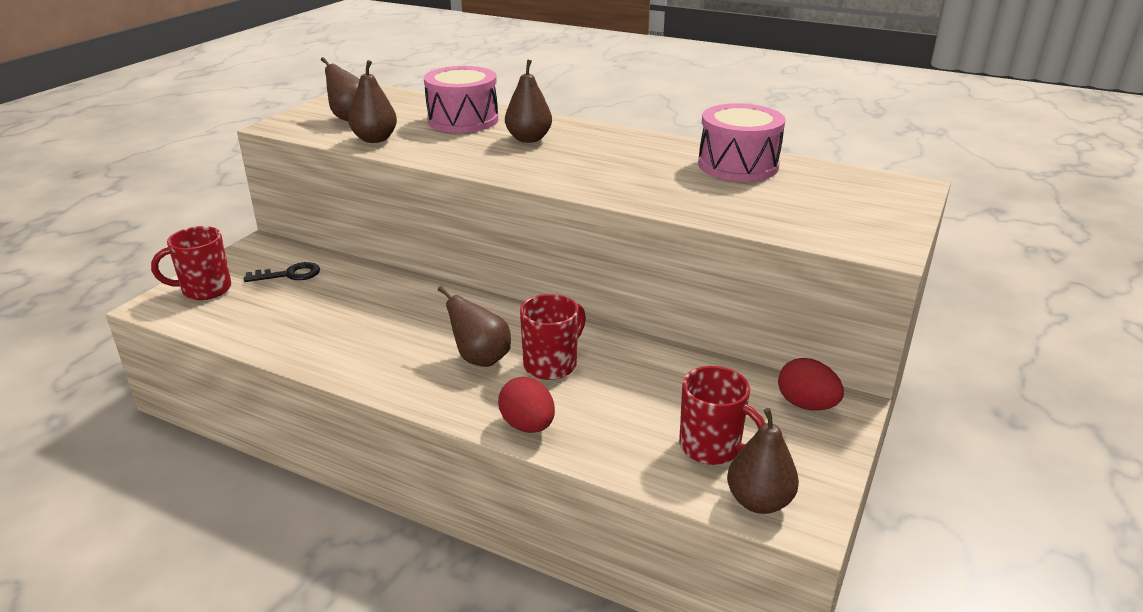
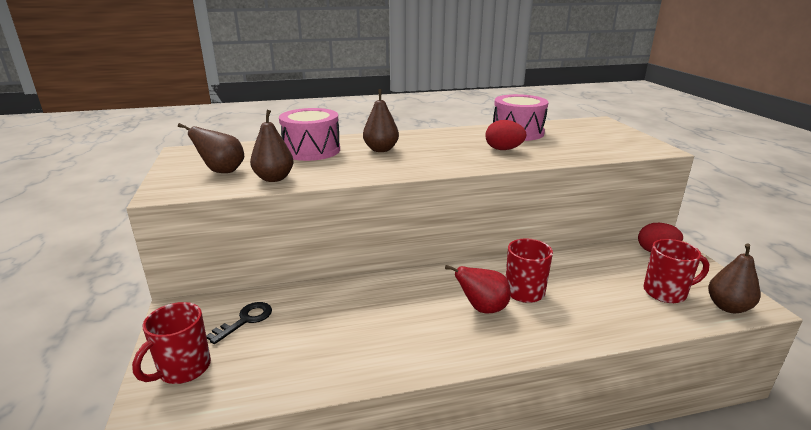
camera: 40 degrees left, 5 degrees down
brown pear [438,286,511,367] -> red pear [445,265,511,314]
red egg [498,377,555,433] -> red egg moved to [486,120,527,150]

